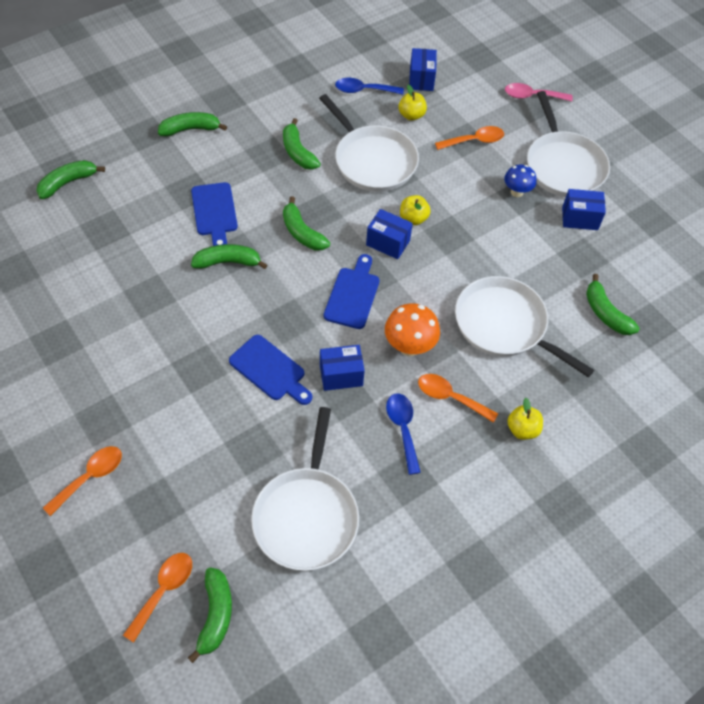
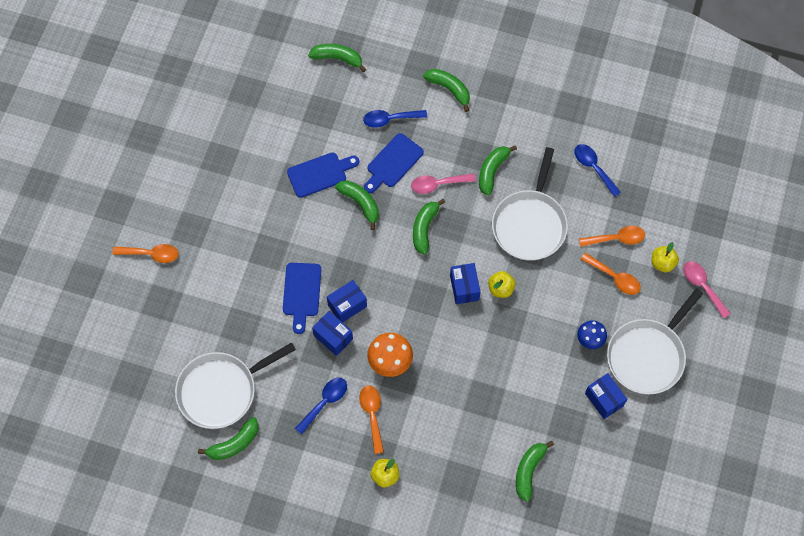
camera: 55 degrees right, 10 degrees up
orange spoon [123,553,192,643] -> orange spoon moved to [579,226,645,247]
green banana [188,567,232,663] -> green banana moved to [198,417,259,460]
blue cutting board [324,254,379,329] -> blue cutting board moved to [287,152,359,198]
yellow apple [398,85,427,121] -> yellow apple moved to [652,242,679,272]
blue box [409,48,437,91] -> blue box moved to [327,280,367,323]
white pan [455,276,594,378] -> none
none -> blue spoon [363,110,427,128]
none -> pink spoon [411,173,476,194]

